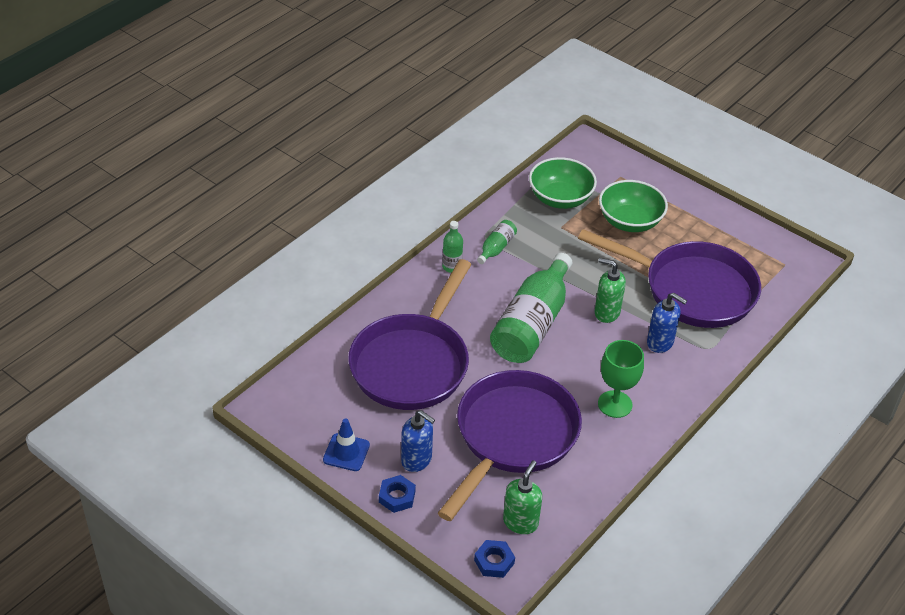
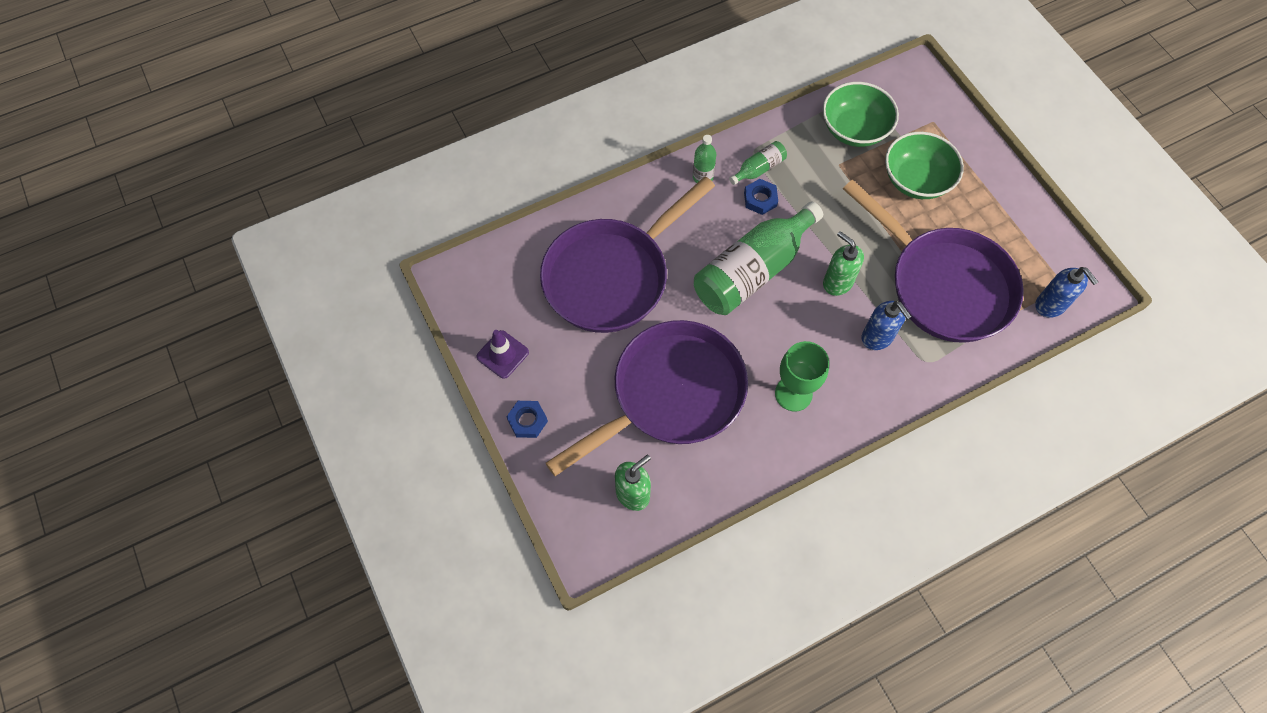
camera: 25 degrees right, 20 degrees up
blue traffic cone [323,418,370,471] -> purple traffic cone [476,330,529,379]
blue soap dispenser [401,410,435,472] -> blue soap dispenser moved to [1035,267,1098,318]
blue nut [474,540,515,578] -> blue nut moved to [744,179,778,215]

